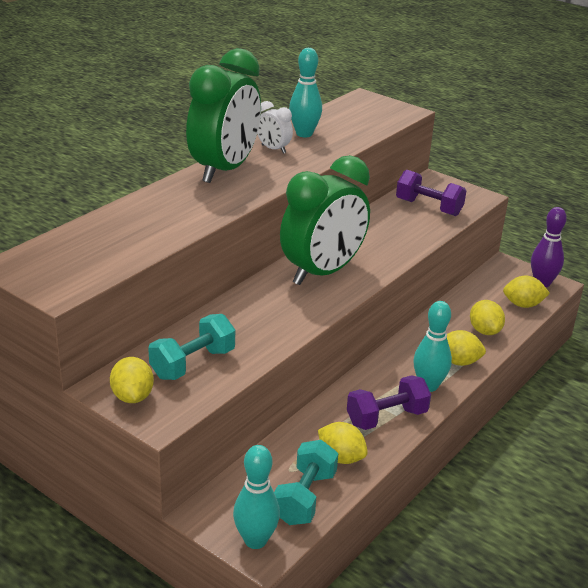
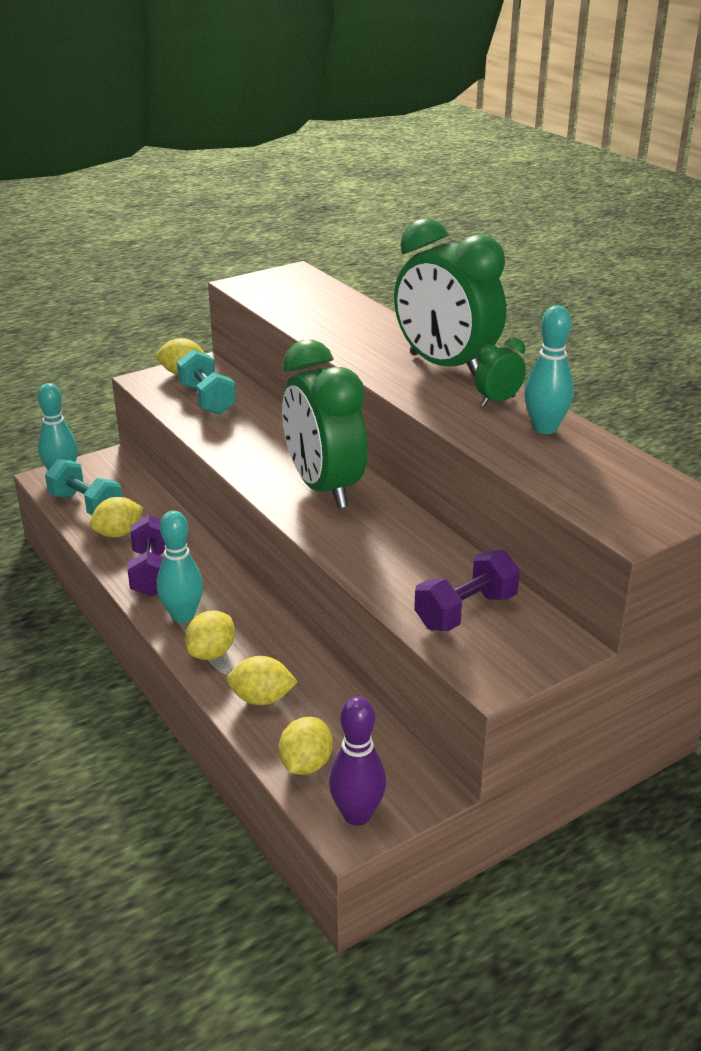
camera: 110 degrees right, 0 degrees up
white clock [257,101,293,154] -> green clock [475,338,526,406]

